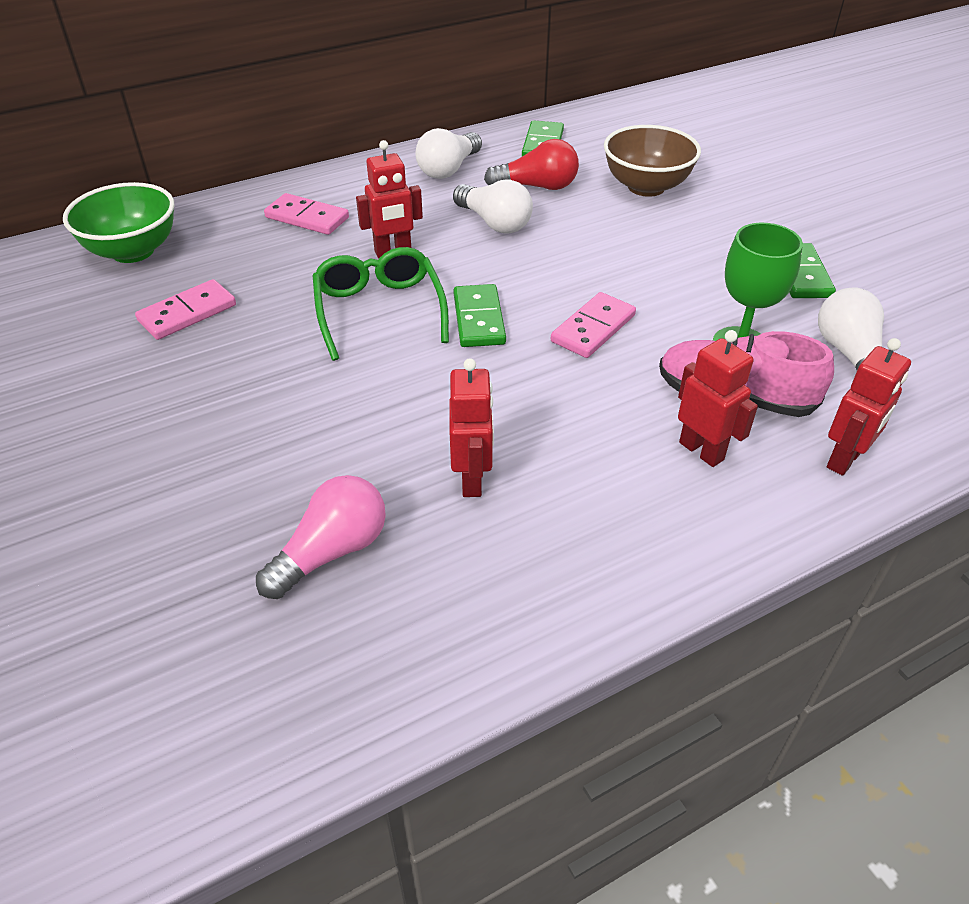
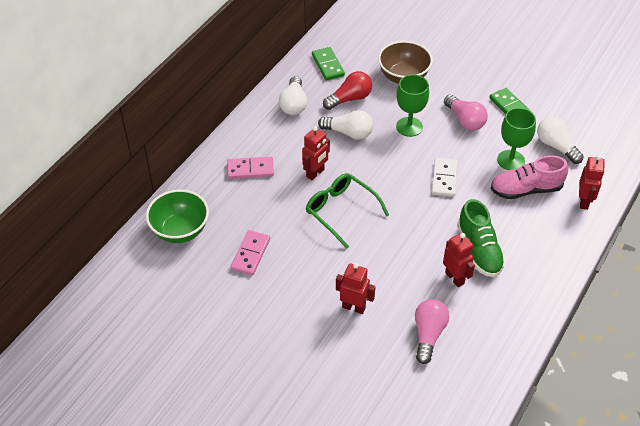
camera: 30 degrees left, 5 degrees up
green domino [454,284,506,347] -> none
pink domino [551,292,636,358] -> white domino [432,158,458,197]
red robot [678,330,758,467] -> red robot moved to [336,263,375,314]
none -> green goblet [396,74,429,137]
none -> pink light bulb [444,95,488,131]
none -> green shoe [457,199,506,277]

